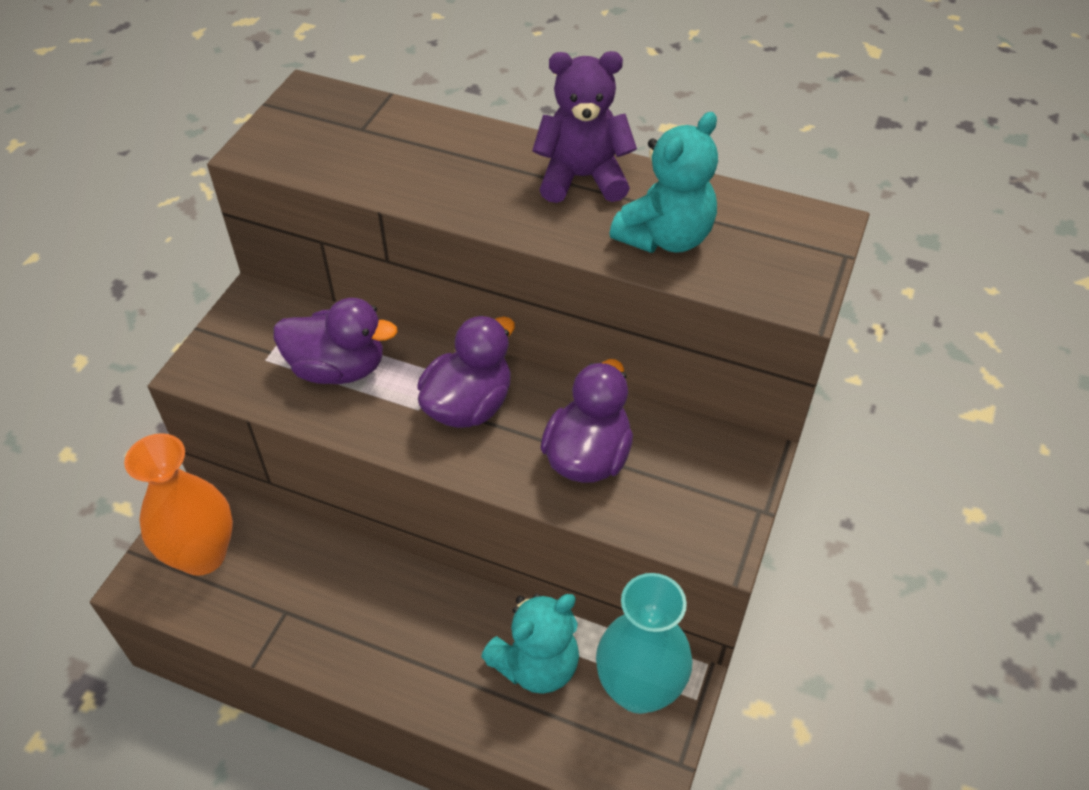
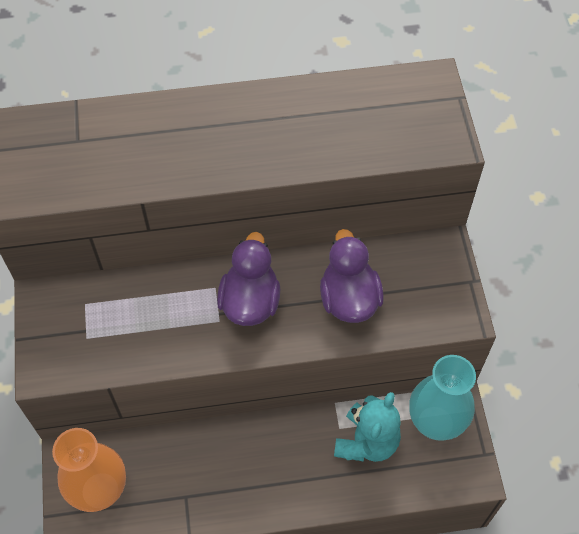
camera: 30 degrees left, 10 degrees up
purple duck [274,298,398,384] -> none
purple teddy bear [532,51,637,203] -> none
turquoise teddy bear [610,112,718,253] -> none

